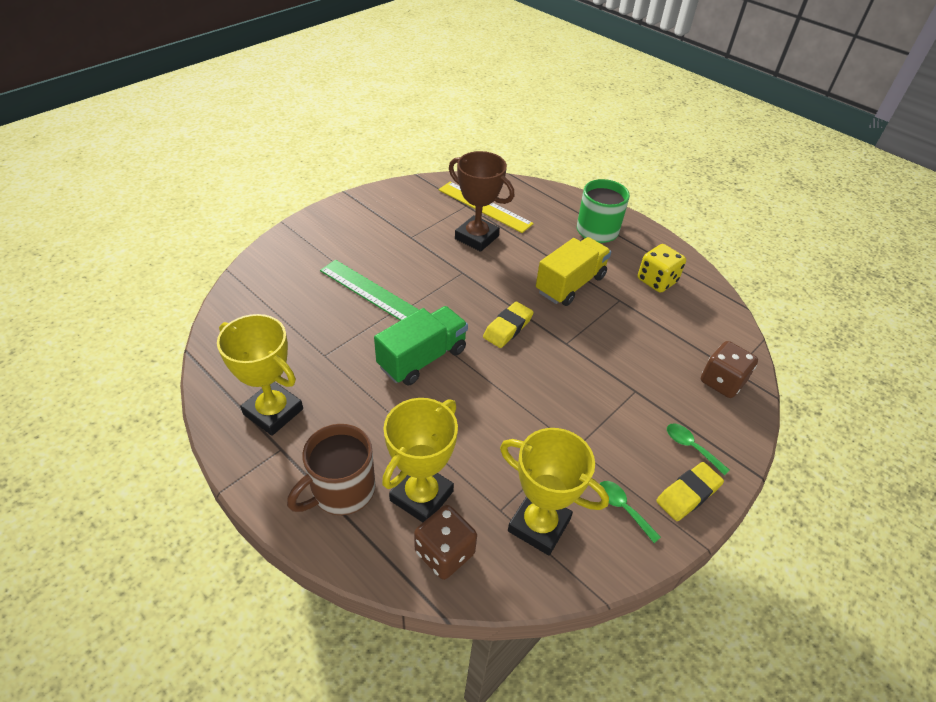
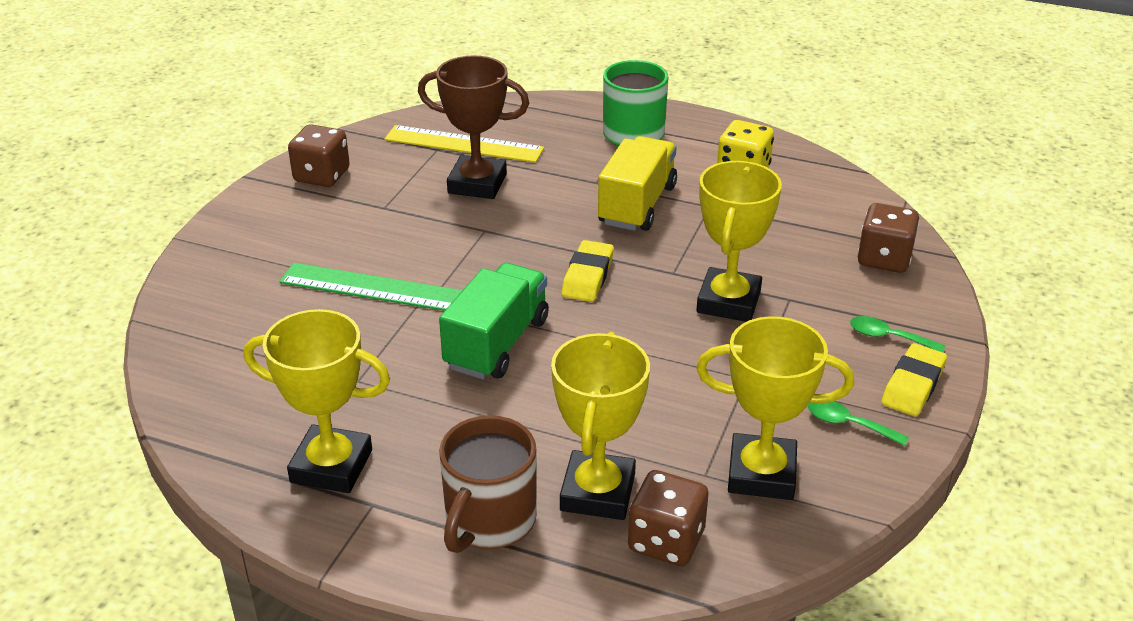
camera: 20 degrees left, 10 degrees down
none -> brown dice [288,124,350,187]
none -> yellow trophy [696,161,782,322]

